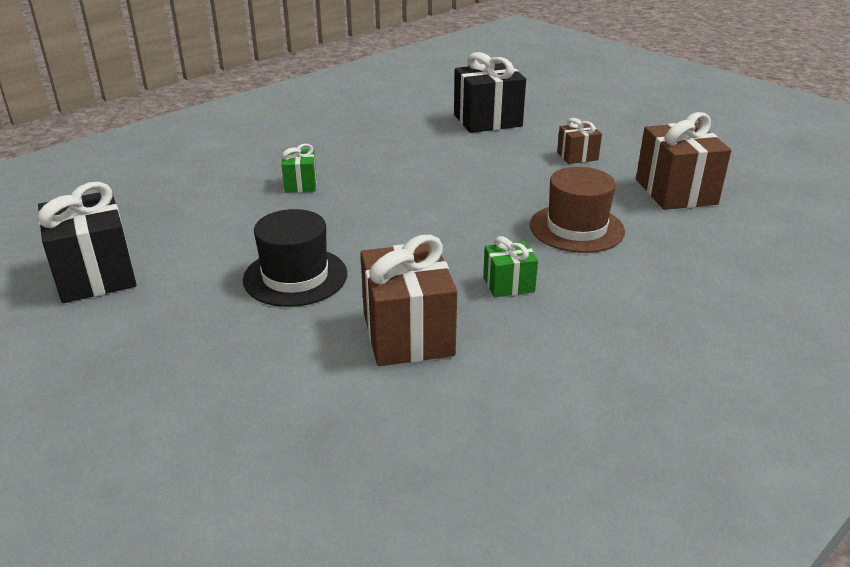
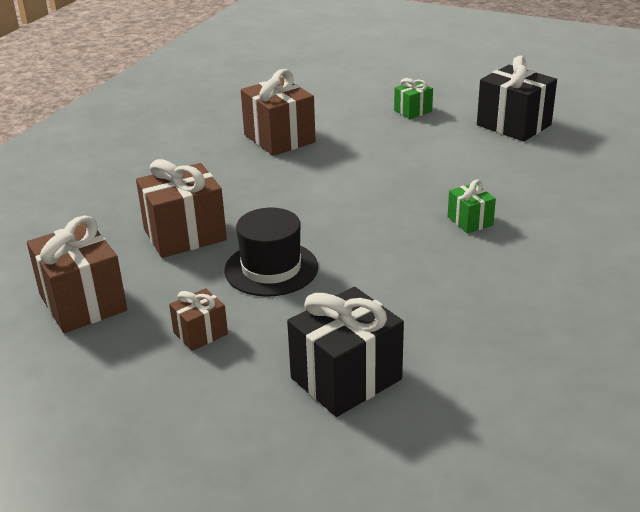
camera: 160 degrees right, 0 degrees up
black hat [243,209,347,307] -> black hat moved to [224,207,318,297]
green gift [483,236,538,297] -> green gift moved to [394,78,433,119]
brown hat [530,167,625,253] -> brown gift [136,159,227,258]

